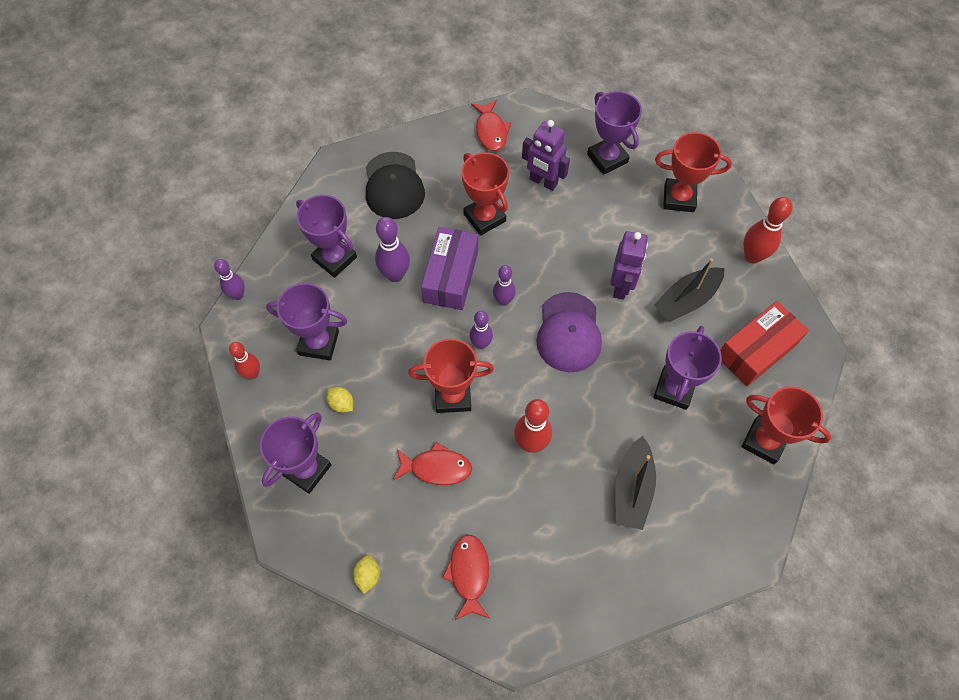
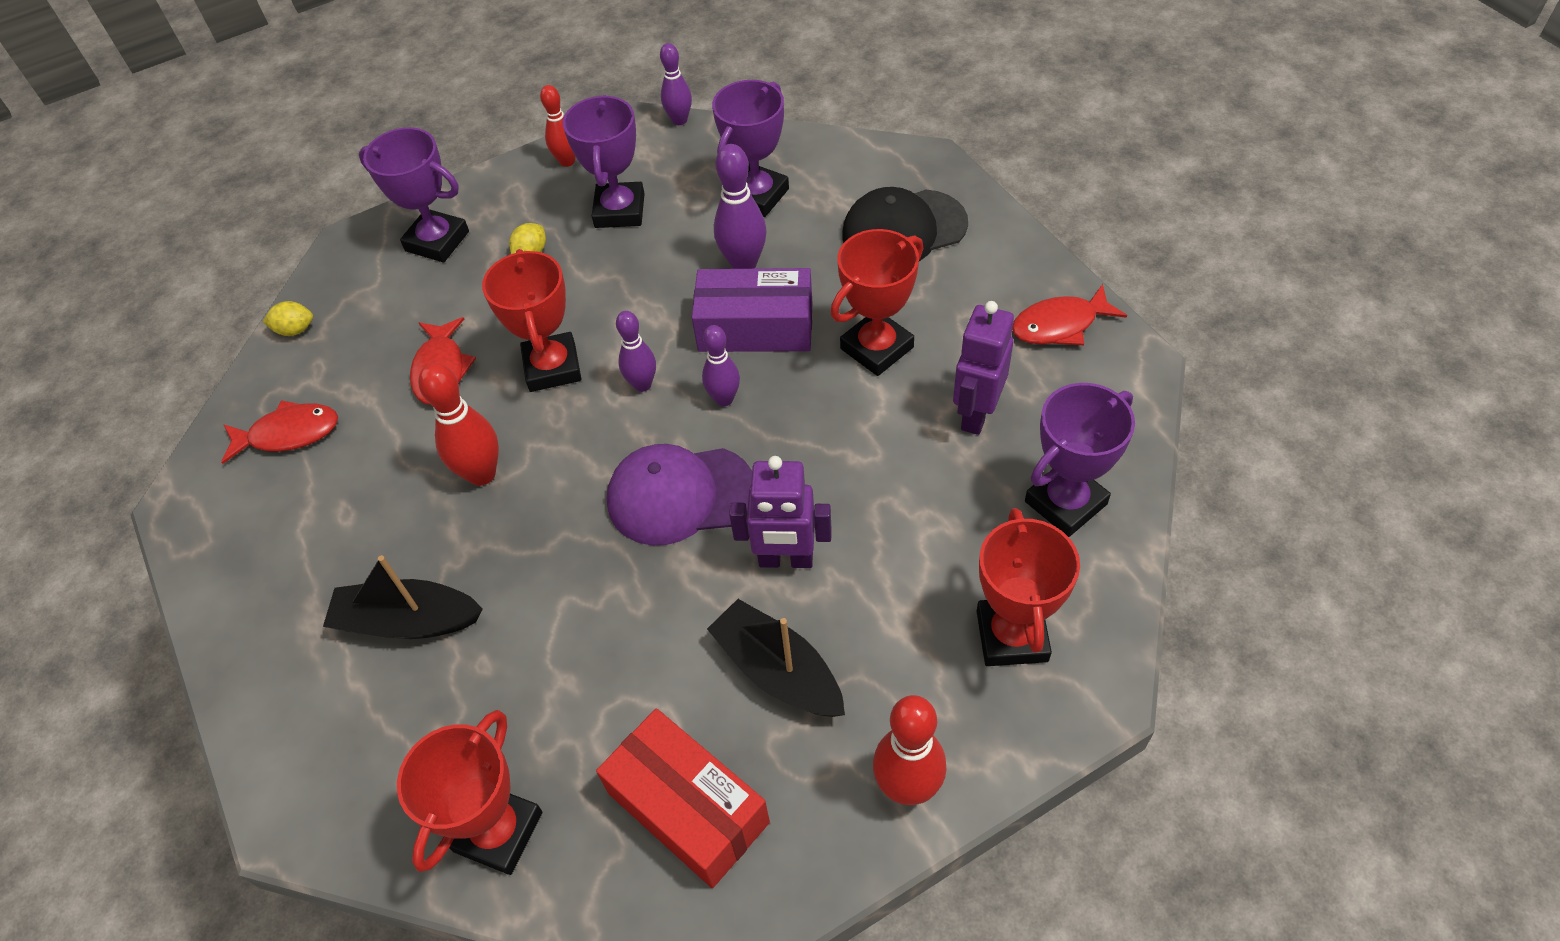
camera: 85 degrees right, 10 degrees down
purple trophy [653,326,722,410] -> none

